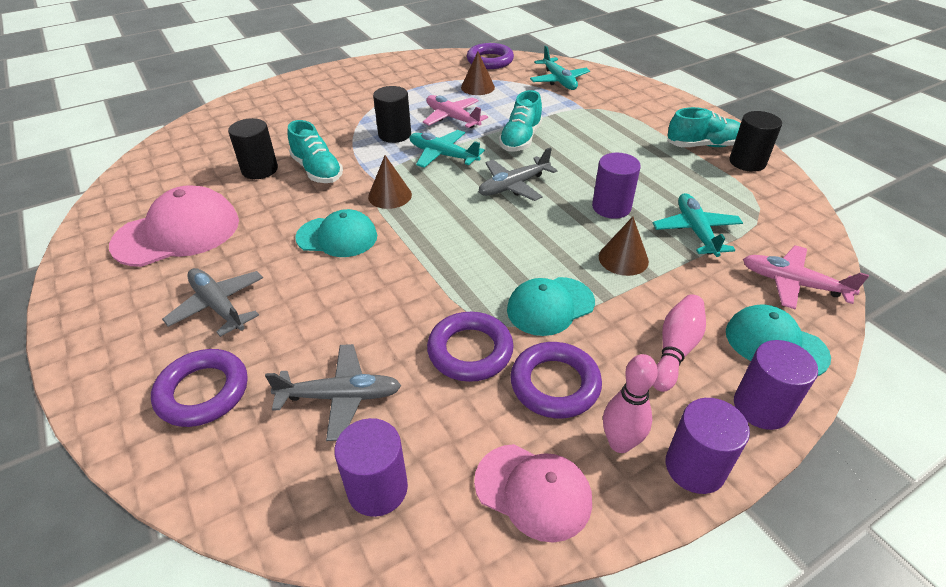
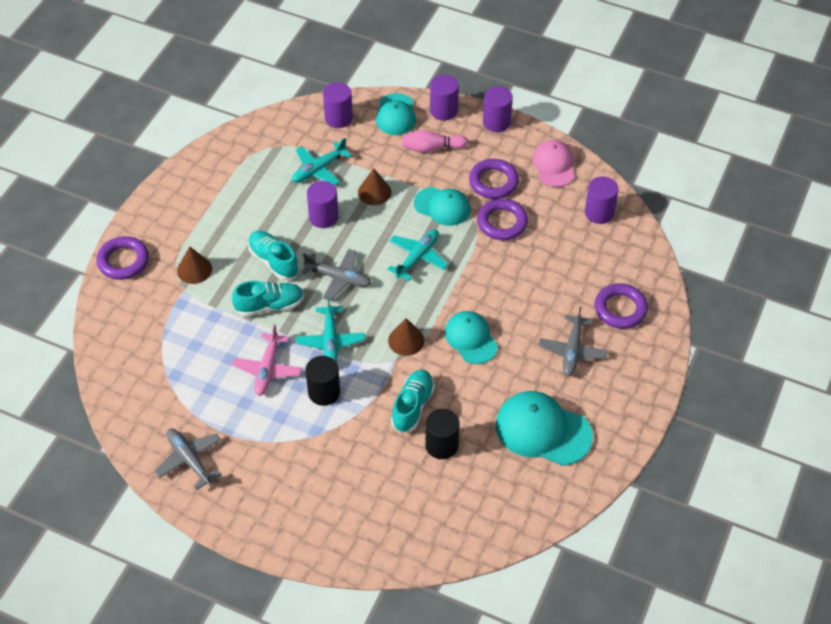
camera: 125 degrees left, 10 degrees up
pink cap [109,185,239,267] -> turquoise cap [496,391,593,466]
grey plane [265,344,402,441] -> grey plane moved to [154,428,222,490]
brown cone [461,52,495,95] -> brown cone moved to [177,247,212,284]
purple ring [467,43,514,69] -> purple ring moved to [97,236,149,280]
turquoise plane [530,46,590,90] -> turquoise plane moved to [387,229,448,281]
pink bowling pin [603,354,658,453] -> none
turquoise shoe [667,107,741,147] -> turquoise shoe moved to [248,231,299,280]
black cylinder [729,111,782,172] -> none
pink plane [743,245,869,309] -> purple cylinder [323,82,353,128]

